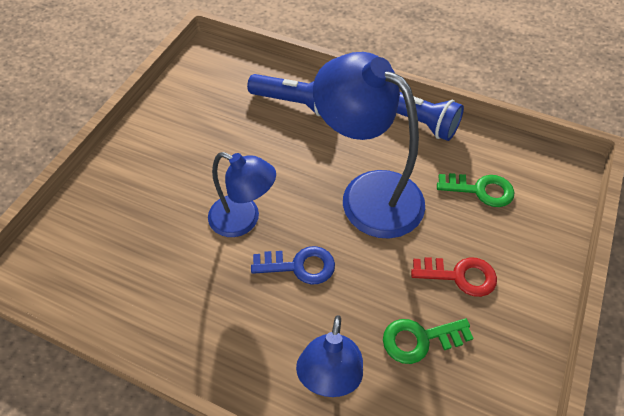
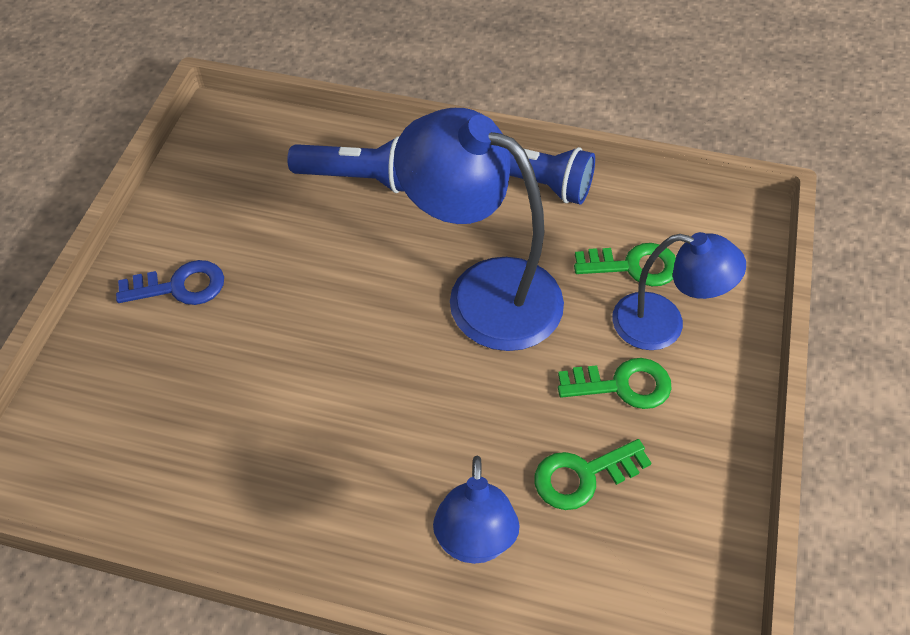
camera: 10 degrees left, 0 degrees up
blue lamp [208,152,276,237] -> blue lamp moved to [612,232,746,350]
blue key [251,246,335,285] -> blue key moved to [116,260,224,305]
red key [411,257,497,297] -> green key [558,358,672,409]

